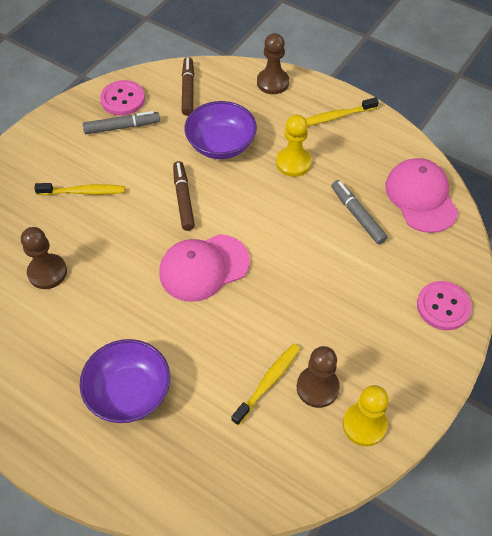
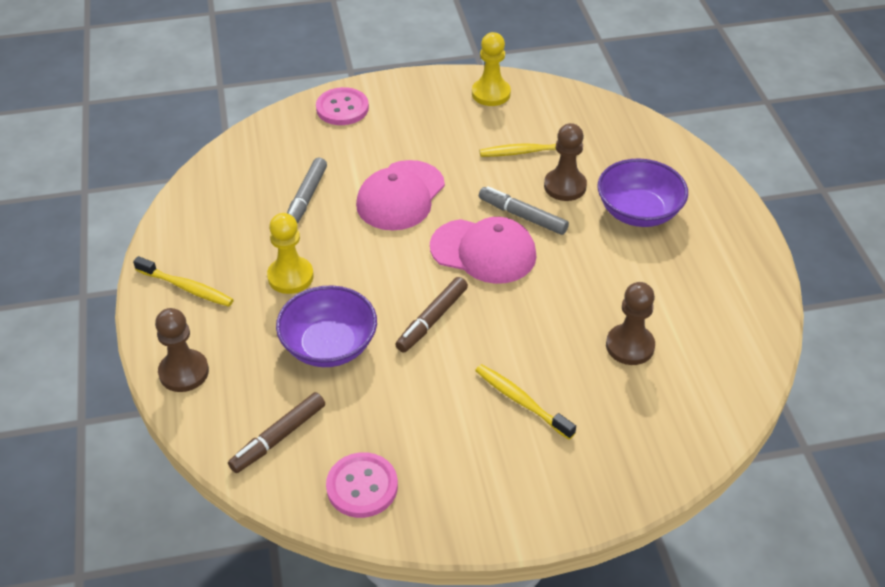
camera: 135 degrees left, 10 degrees down
grey marker [83,111,160,134] -> grey marker moved to [479,186,569,235]
brown pawn [297,346,340,408] -> brown pawn moved to [544,123,587,201]
pink cap [385,158,458,233] -> pink cap moved to [356,160,445,230]

